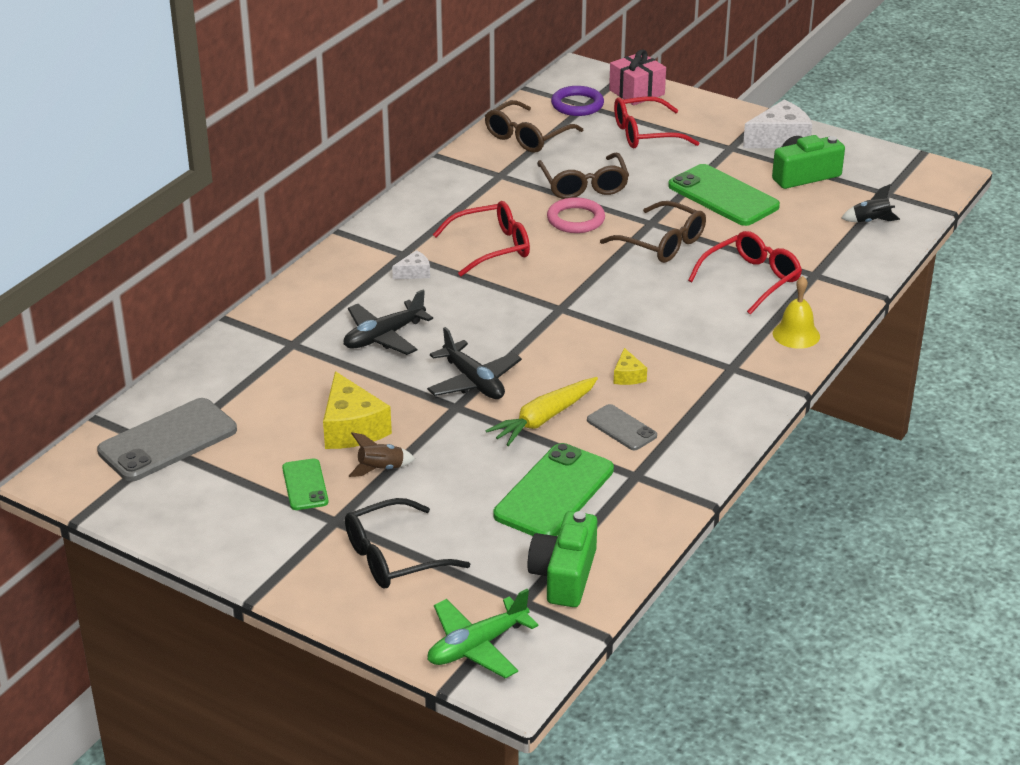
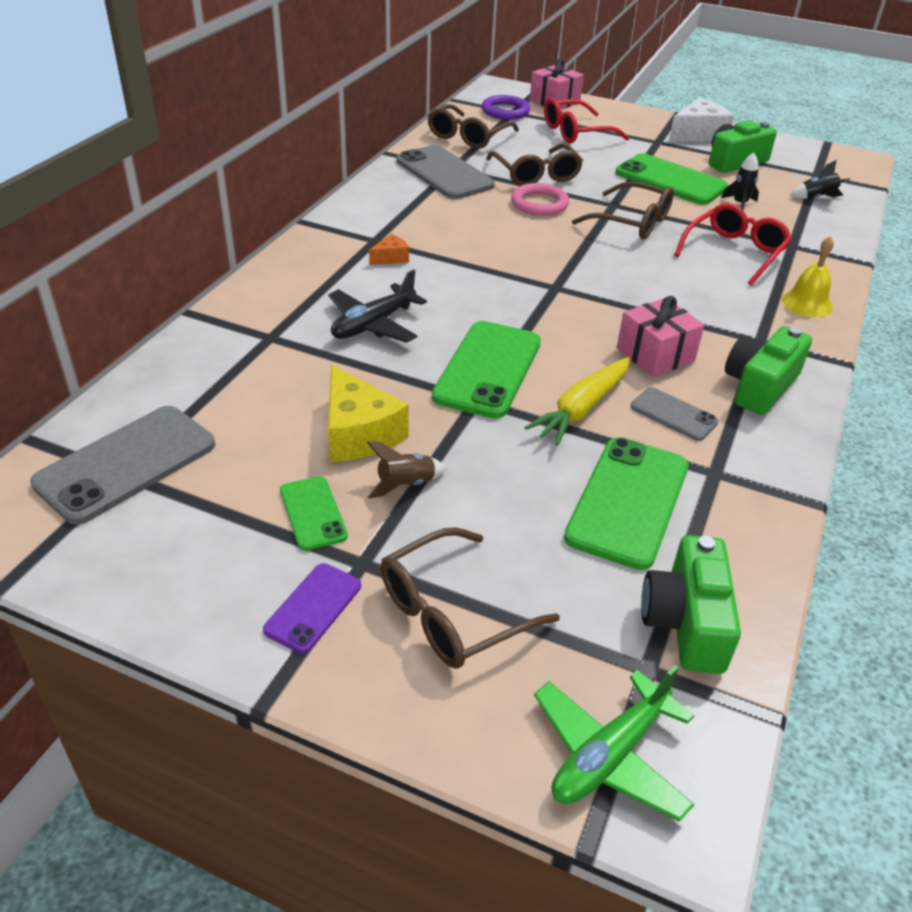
camera: 10 degrees left, 5 degrees up
black glasses [345,498,470,588] -> brown glasses [380,527,560,669]
white cheese [392,250,430,279] -> orange cheese [369,234,409,265]
black plane [427,327,522,399] -> green phone [432,321,541,419]
red glasses [433,201,530,276] -> none
yellow cheese [614,348,647,385] -> pink gift [617,296,704,377]
none -> purple phone [263,563,361,654]
none -> grey phone [396,145,495,199]
none -> black rocket [721,152,759,211]
none -> green camera [725,326,812,415]

